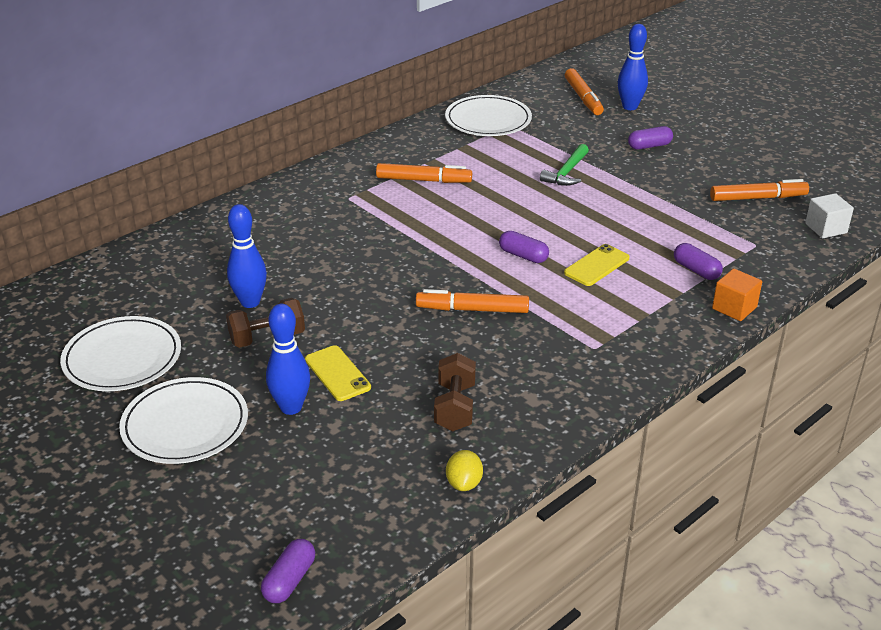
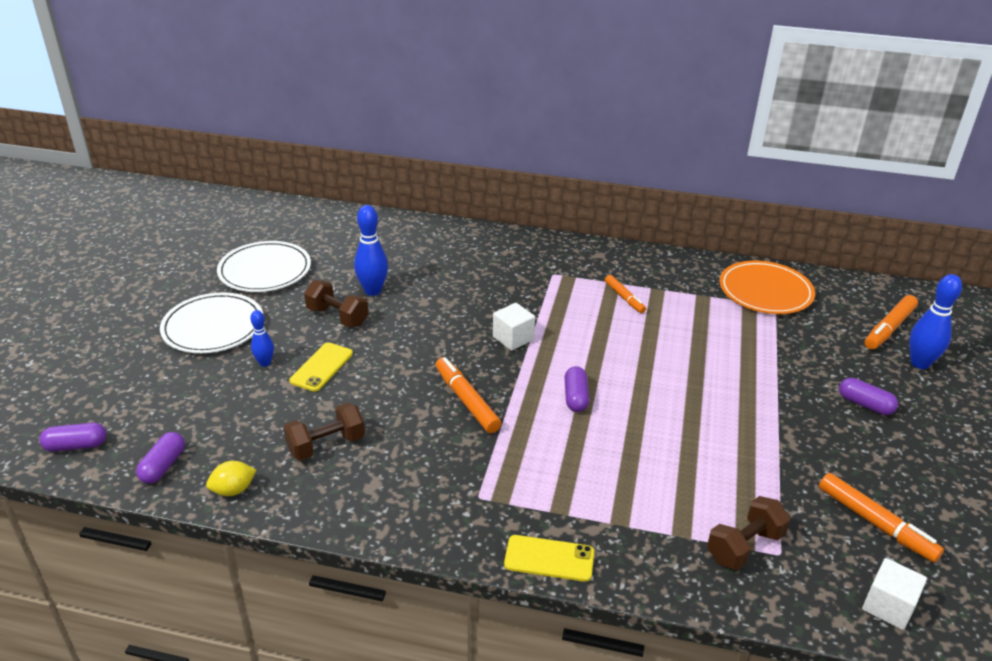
camera: 55 degrees right, 0 degrees up
blue bowling pin [266,304,310,415] -> blue bowling pin [250,310,274,367], size x0.60
orange marker [376,163,472,183] -> orange marker [605,275,646,313], size x0.65
white plate [445,95,532,136] -> orange plate [719,261,815,314]
green hammer [540,144,589,186] -> none
yellow phone [564,244,630,286] -> yellow phone moved to [504,535,594,582]
purple capsule [674,243,723,280] -> purple capsule moved to [136,432,185,484]
orange cube [712,268,762,321] -> none
none -> white cube [493,303,535,351]
none -> brown dumbbell [707,496,791,570]

